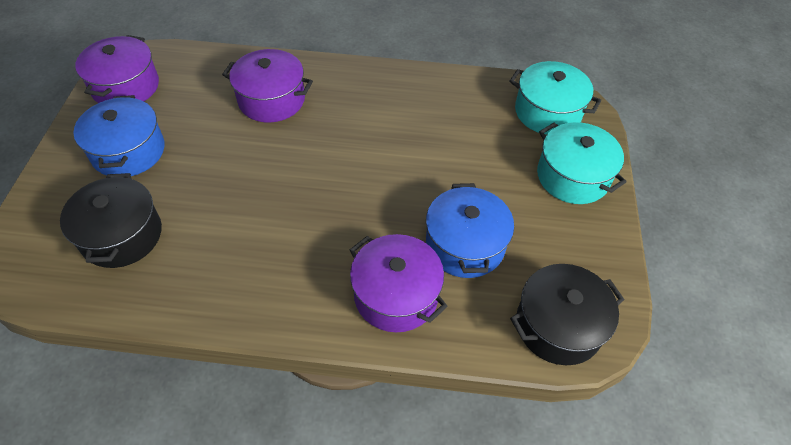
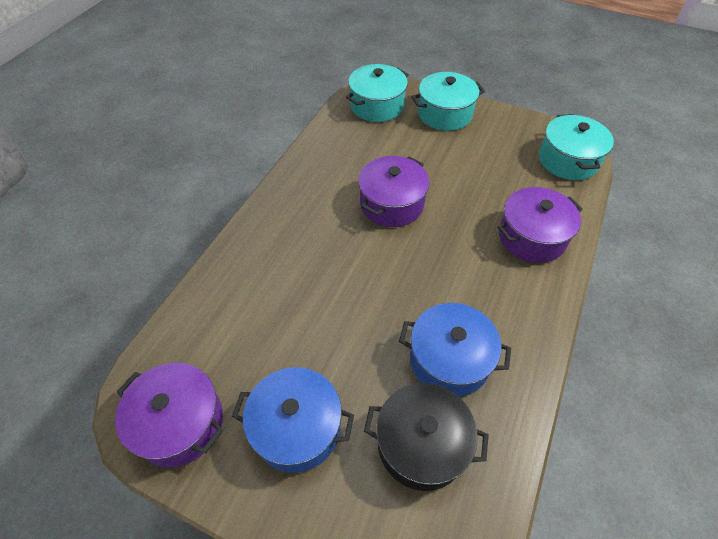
camera: 70 degrees left, 0 degrees up
purple pot [222,49,313,122] -> purple pot moved to [358,156,429,227]
blue pot [426,183,514,278] -> blue pot moved to [399,303,511,397]
black pot [510,264,624,365] -> turquoise pot [539,114,614,180]

